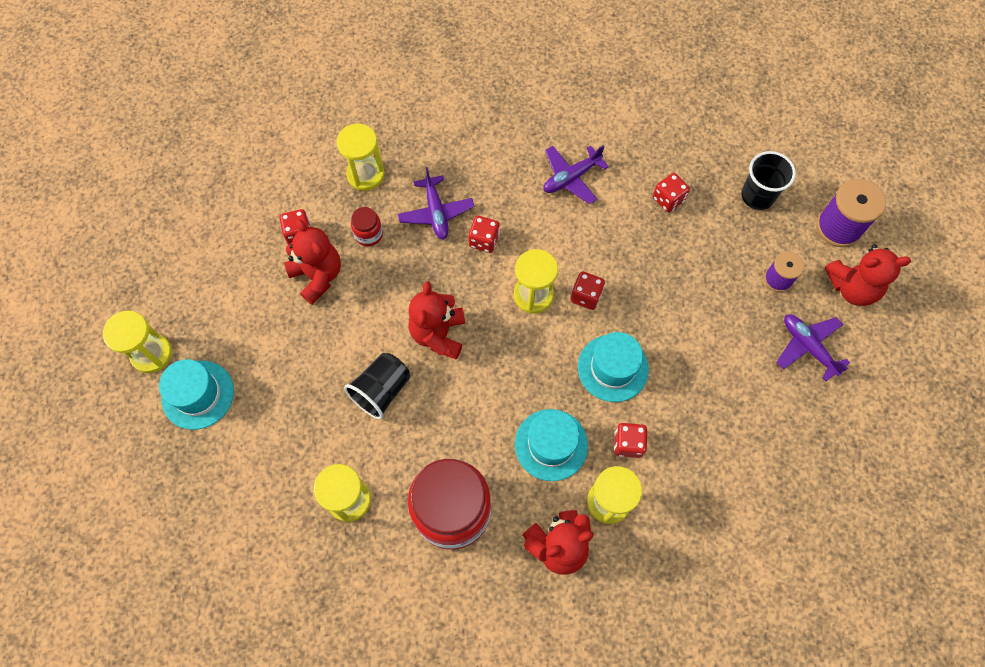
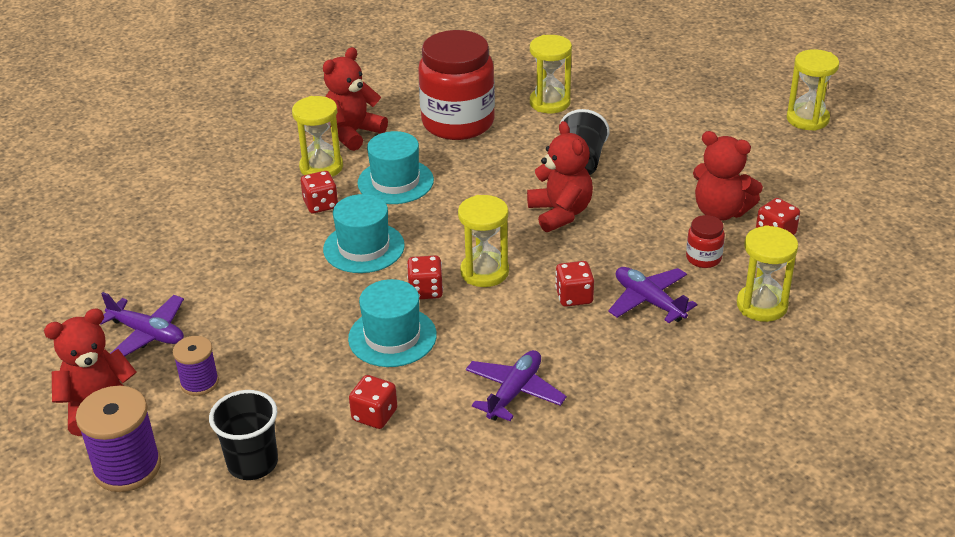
camera: 155 degrees right, 30 degrees down
turquoise hat [159,359,234,430] -> turquoise hat moved to [348,279,437,367]

